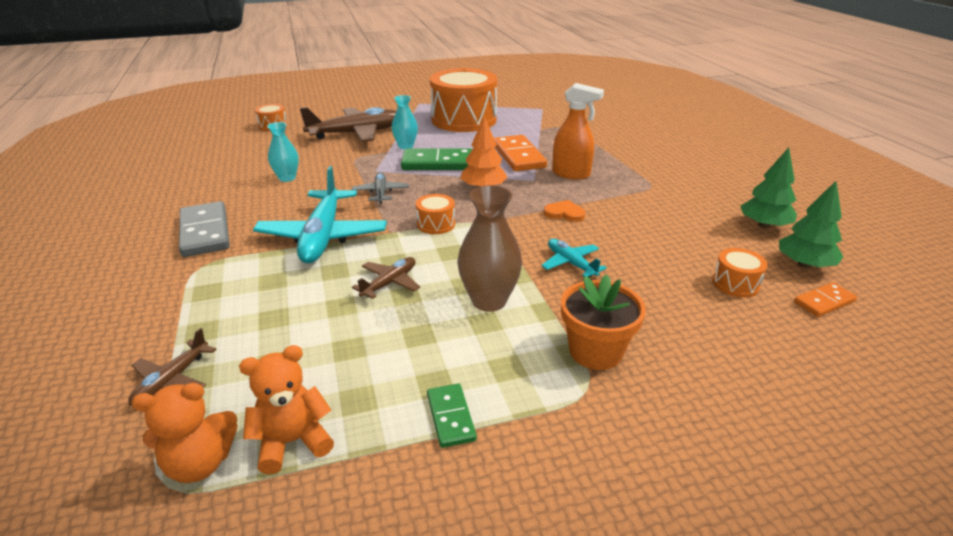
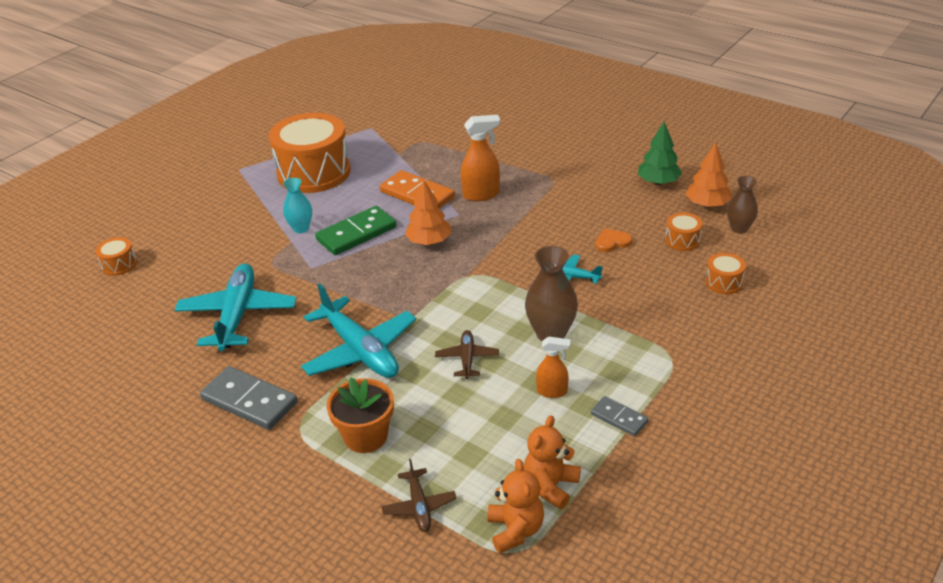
camera: 35 degrees left, 5 degrees up
orange teddy bear [131,383,238,483] -> orange teddy bear turned 45 degrees counterclockwise [488,459,544,554]
turquoise vase [267,122,299,182] -> turquoise plane [175,263,296,351]
brown plane [300,107,396,142] -> none
grey plane [352,172,409,204] -> none
orange drum [416,194,455,234] -> orange drum moved to [705,253,746,294]
green domino [427,384,477,448] -> grey domino [591,396,648,436]
orange heart [544,200,585,222] -> orange heart moved to [595,229,632,252]
orange flower pot [561,274,646,370] -> orange flower pot moved to [327,378,394,453]
green tree [779,181,843,268] -> orange tree [686,142,732,208]
orange domino [794,282,857,317] -> brown vase [727,176,758,234]
none -> orange spray bottle [536,337,571,398]

